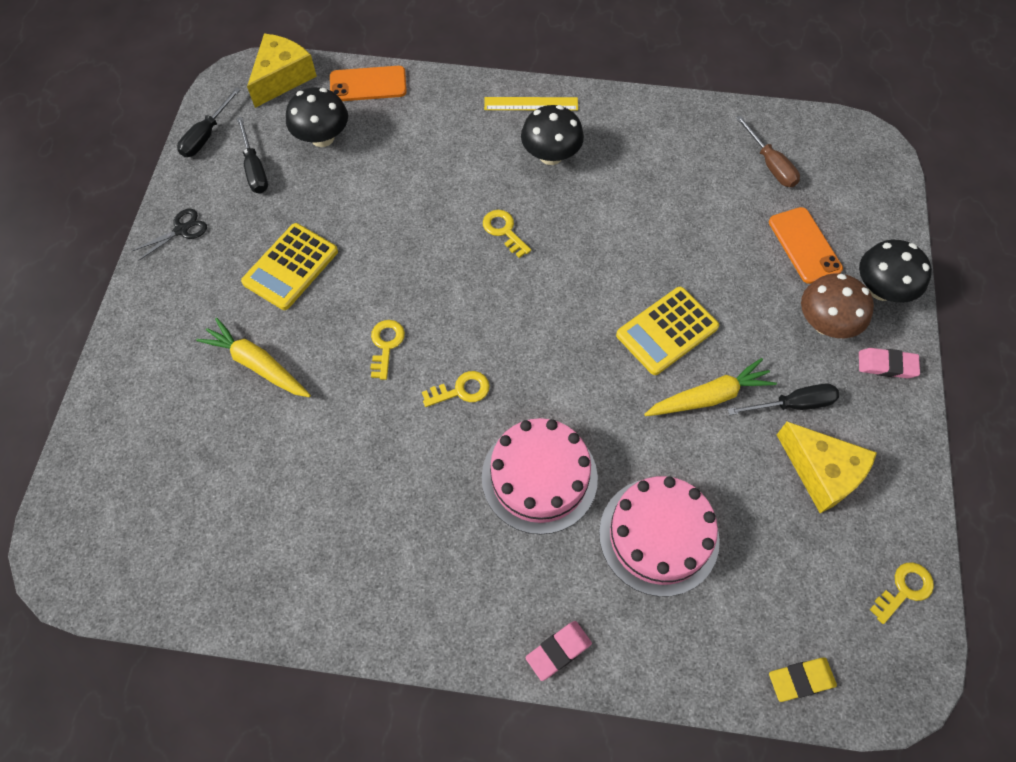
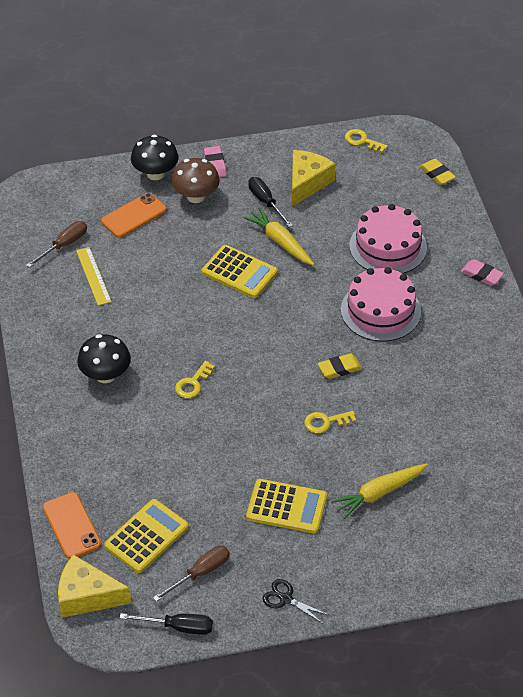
camera: 110 degrees left, 15 degrees down
yellow carrot [196,318,311,397] -> yellow carrot turned 45 degrees clockwise [331,463,428,519]
black screwdriver [237,117,268,193] -> brown screwdriver [153,545,230,602]
black mushroom [286,87,348,147] -> yellow calculator [105,499,189,573]
yellow key [422,371,490,407] -> yellow eraser [318,354,362,379]
yellow ruler [484,97,578,111] -> yellow ruler moved to [76,247,112,306]

